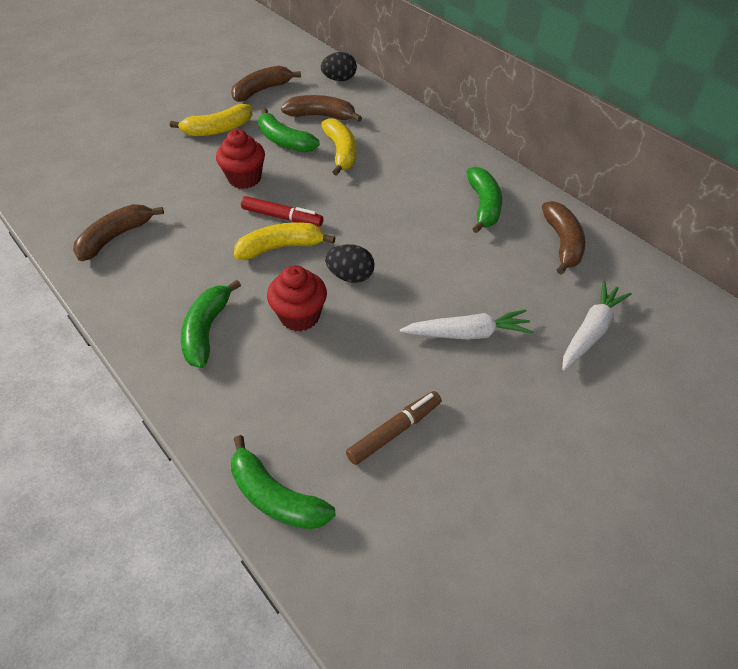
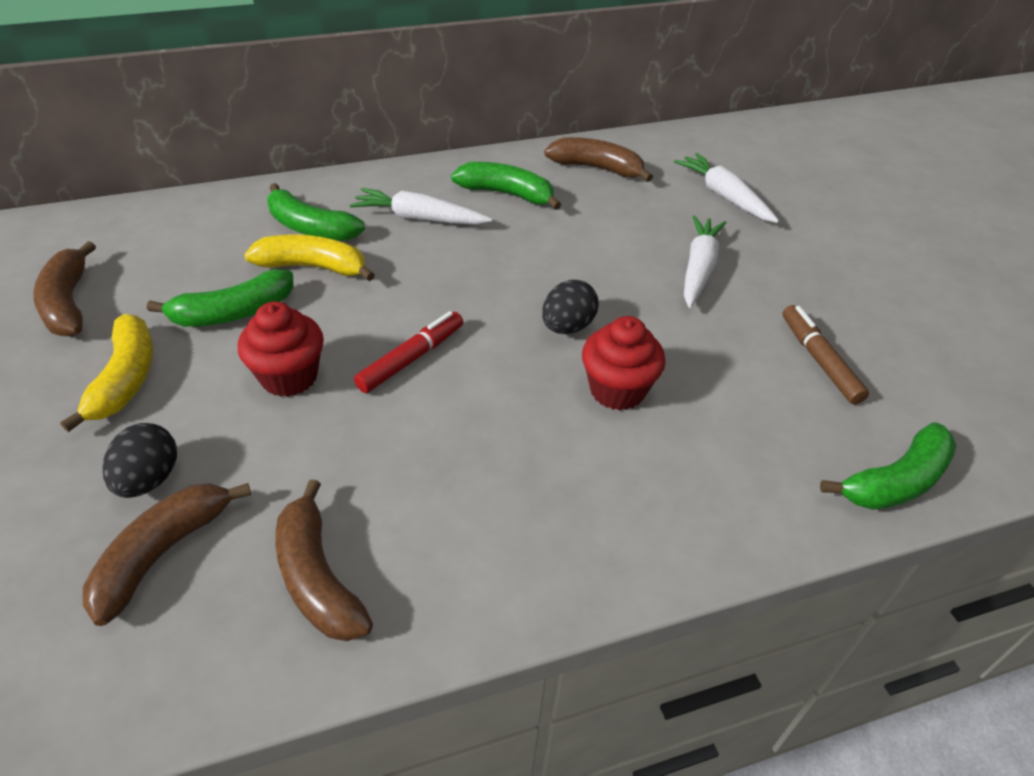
camera: 70 degrees left, 5 degrees down
green banana [181,280,241,368] -> green banana moved to [267,183,365,241]
yellow banana [234,222,335,260] -> none
brown banana [281,95,362,122] -> brown banana moved to [83,483,251,626]
black egg [321,52,357,81] -> black egg moved to [103,423,177,498]
none -> white carrot [350,188,492,225]

